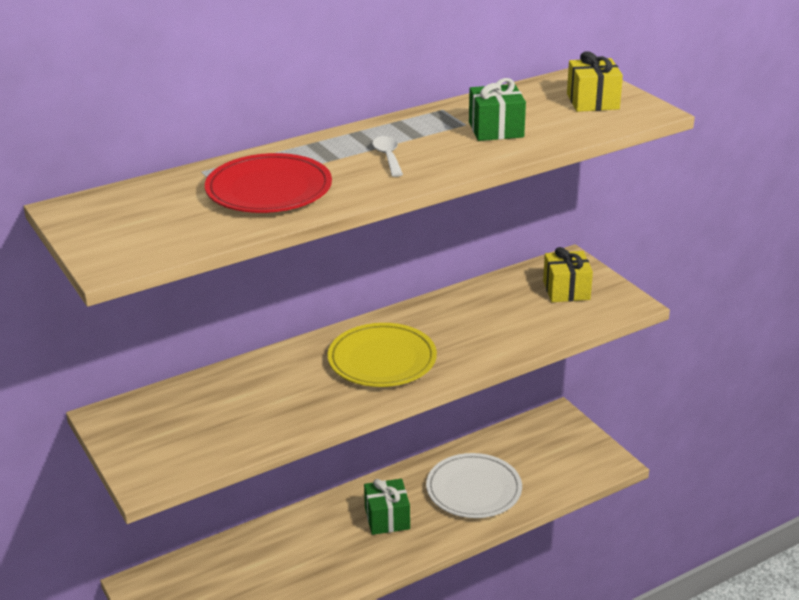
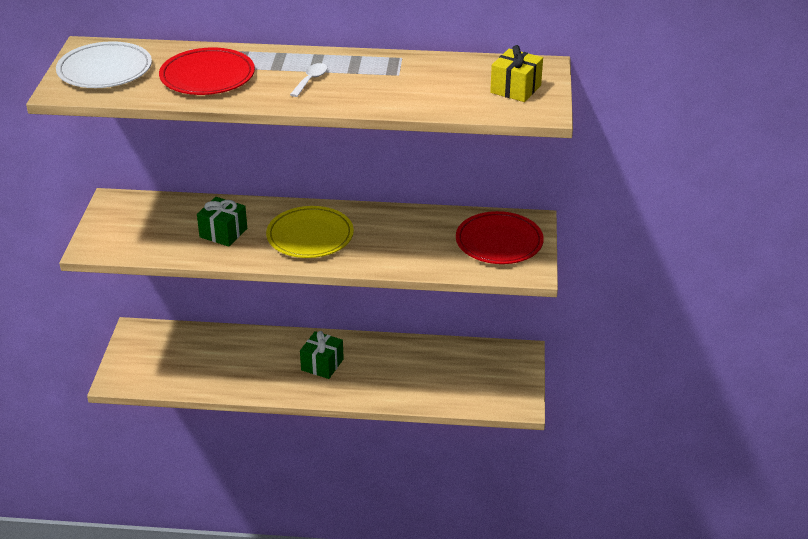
camera: 35 degrees right, 5 degrees up
white plate [426,453,522,518] -> white plate moved to [56,41,152,88]
green gift [469,78,526,141] -> green gift moved to [197,197,247,247]
yellow gift [543,247,593,302] -> red plate [456,211,544,264]

